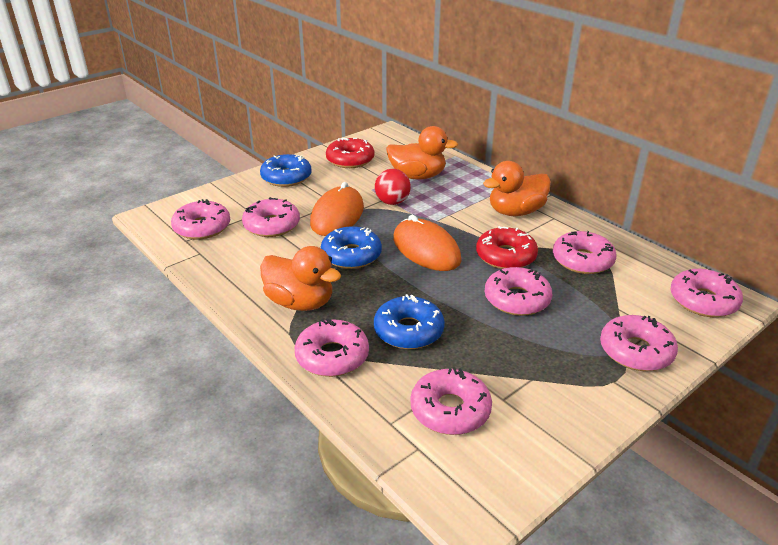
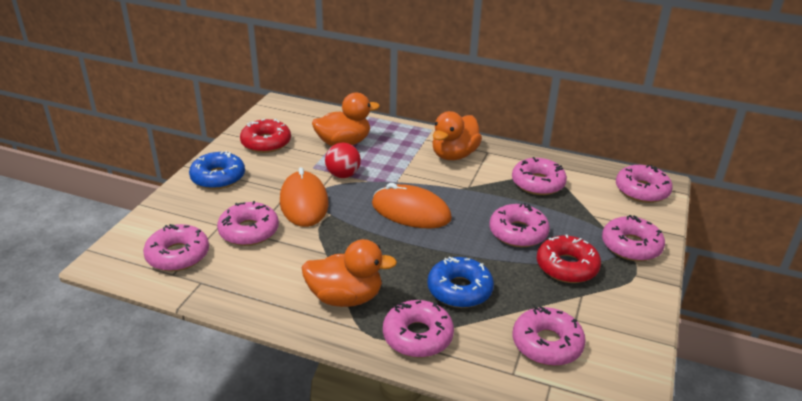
camera: 30 degrees left, 0 degrees up
blue donut [321,226,382,269] -> none
red donut [476,226,538,269] -> red donut moved to [537,234,601,283]

